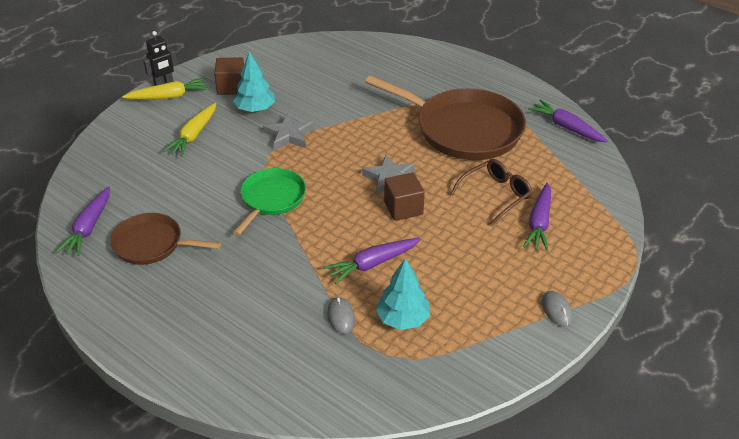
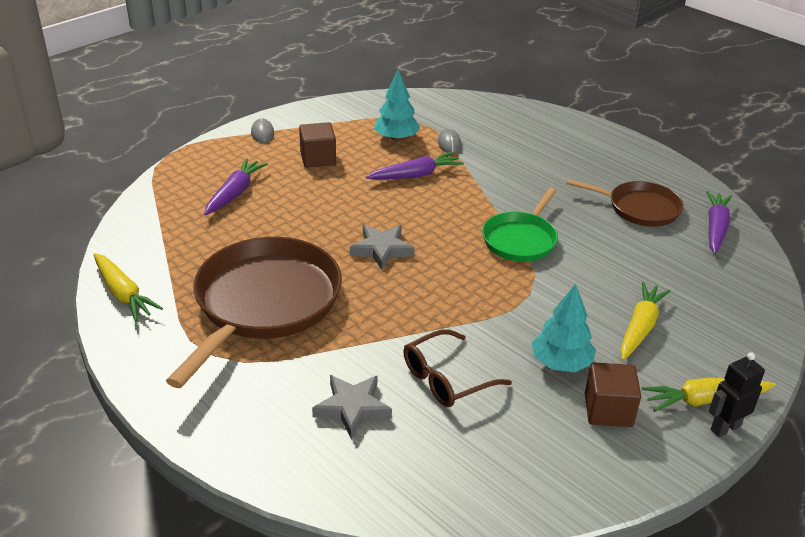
camera: 175 degrees left, 5 degrees down
grey star [263,114,313,150] -> grey star moved to [312,375,392,439]
brown pan [365,75,526,160] -> brown pan turned 75 degrees clockwise [166,237,342,388]
brown cube [384,173,425,221] -> brown cube moved to [299,122,336,168]
brown glasses [450,159,533,225] -> brown glasses moved to [403,329,512,407]
purple carrot [528,100,608,142] -> yellow carrot [94,253,163,321]

